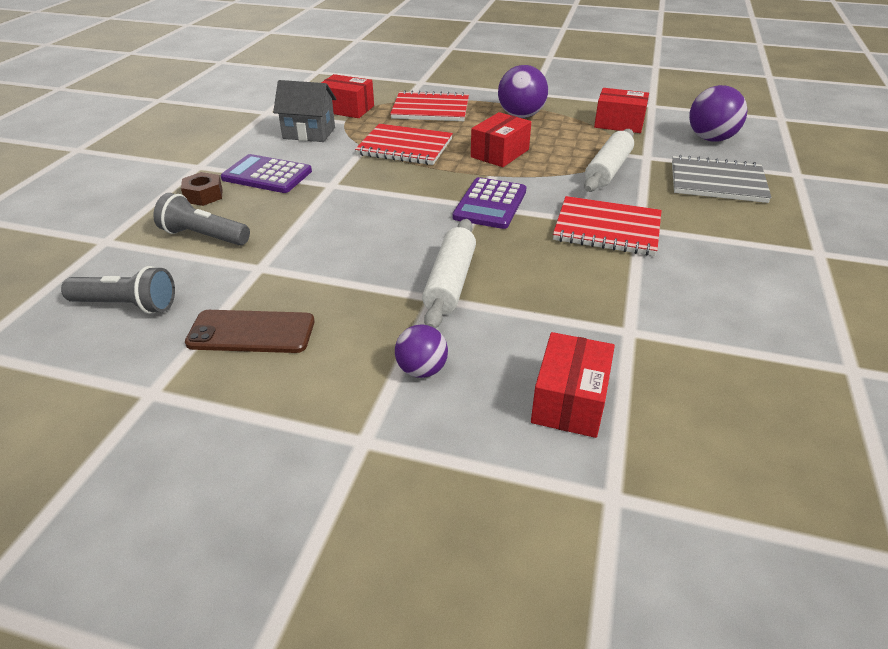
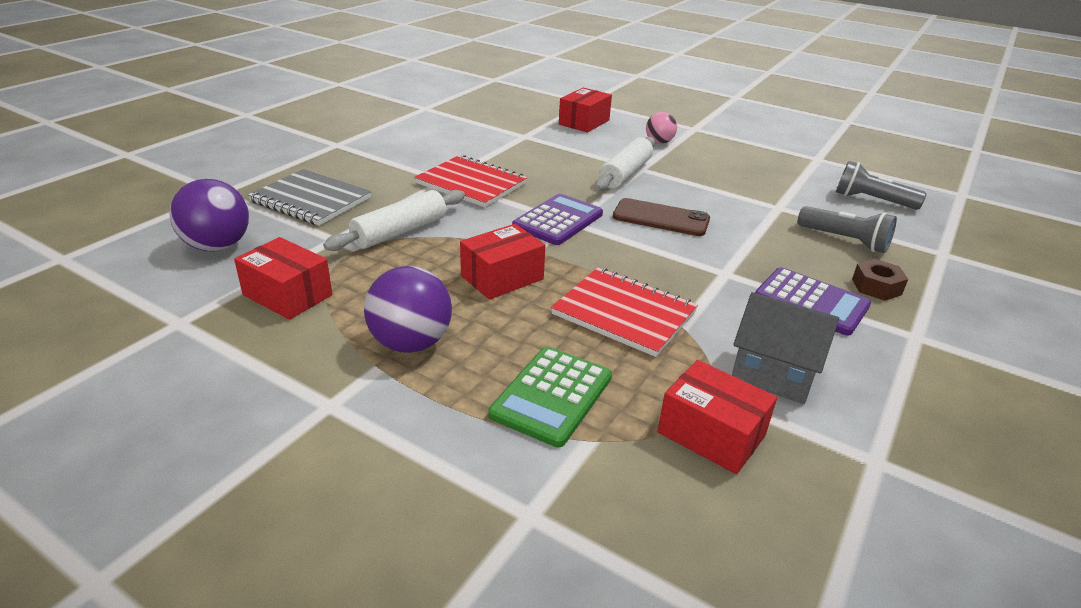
camera: 165 degrees left, 5 degrees down
brown phone [185,310,315,353] -> brown phone moved to [613,198,710,236]
red notebook [390,90,469,121] -> green calculator [488,347,612,448]
purple ball [395,324,448,378] -> pink ball [646,112,677,144]

